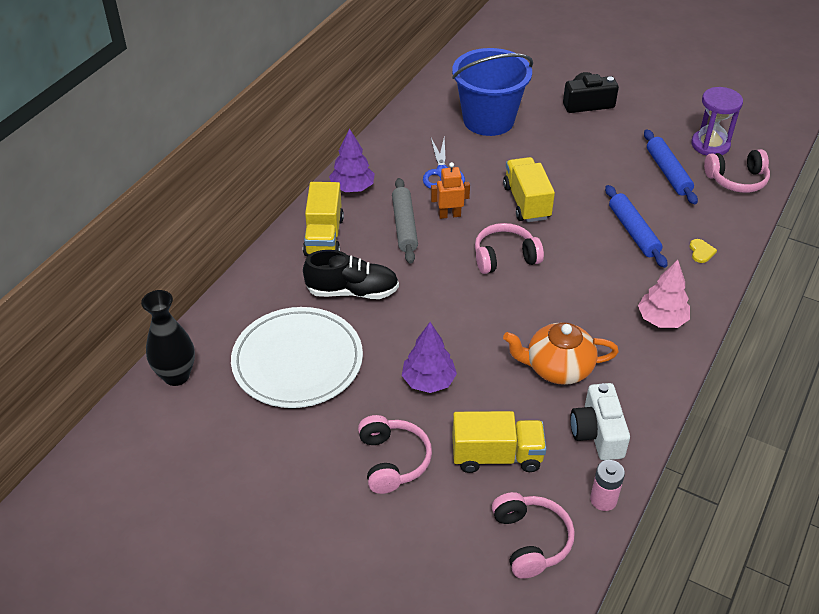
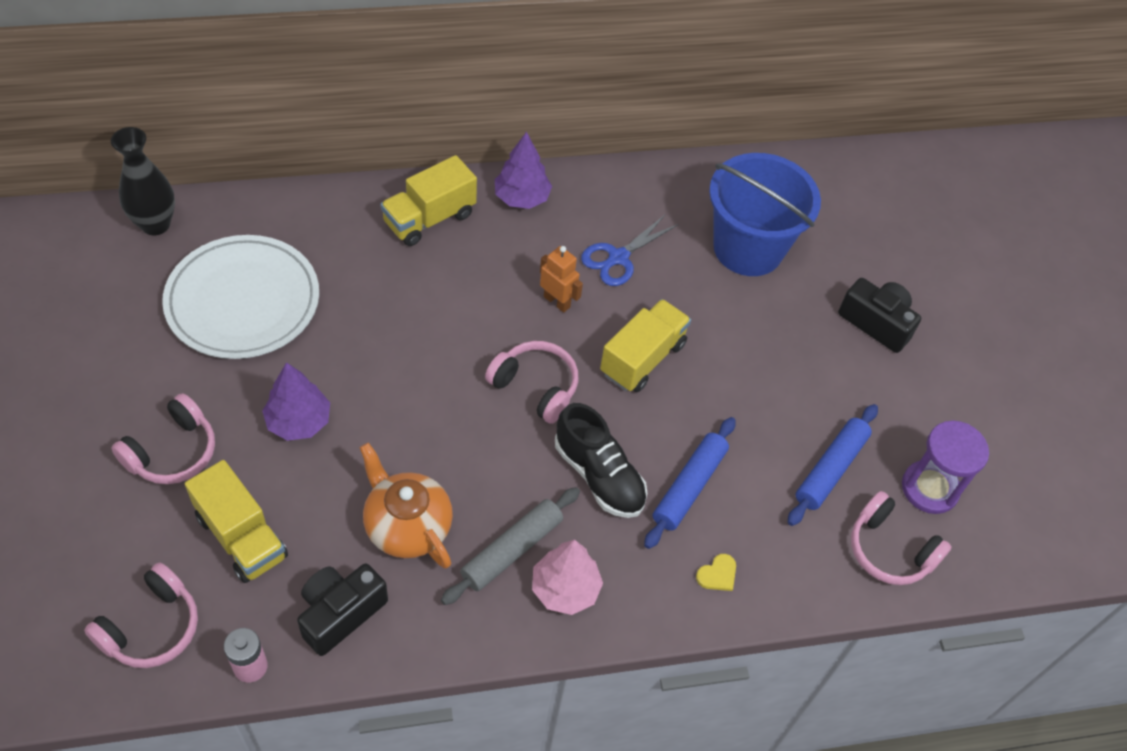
camera: 45 degrees right, 10 degrees up
black shoe [303,250,399,299] -> black shoe moved to [555,403,647,518]
grey rolling pin [392,178,418,264] -> grey rolling pin moved to [441,487,580,605]
white camera [570,383,630,460] -> black camera [297,563,388,656]

